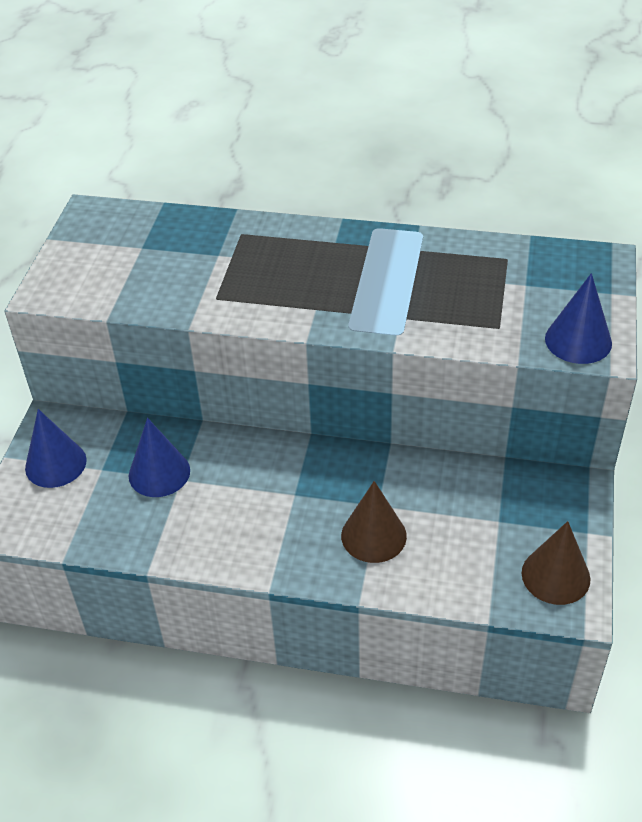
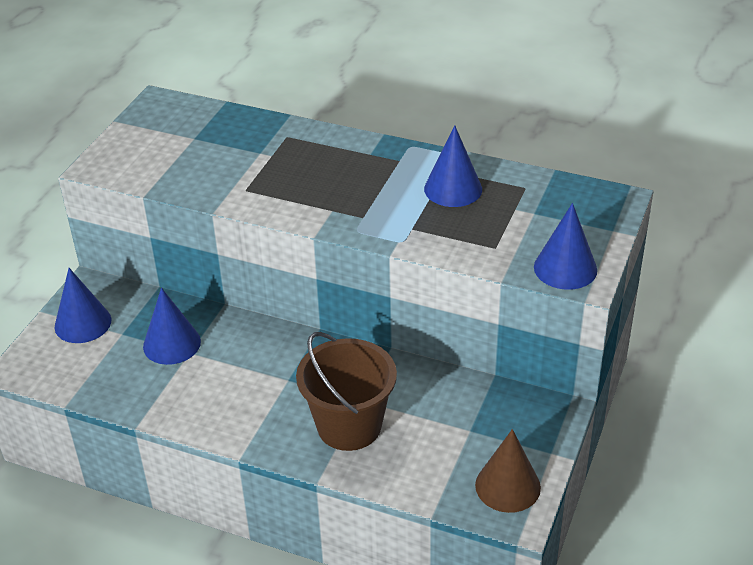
camera: 10 degrees right, 5 degrees down
brown cone [341,481,407,563] -> brown bucket [296,332,397,451]
none -> blue cone [424,125,482,207]

